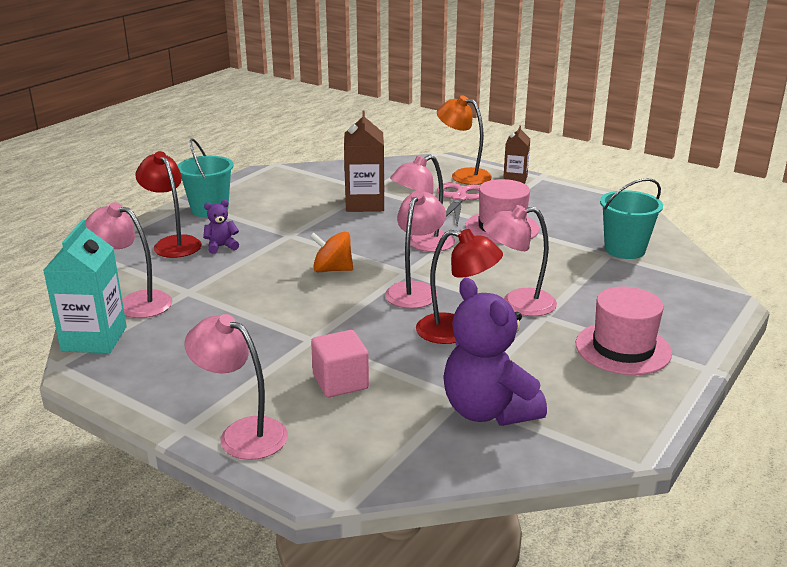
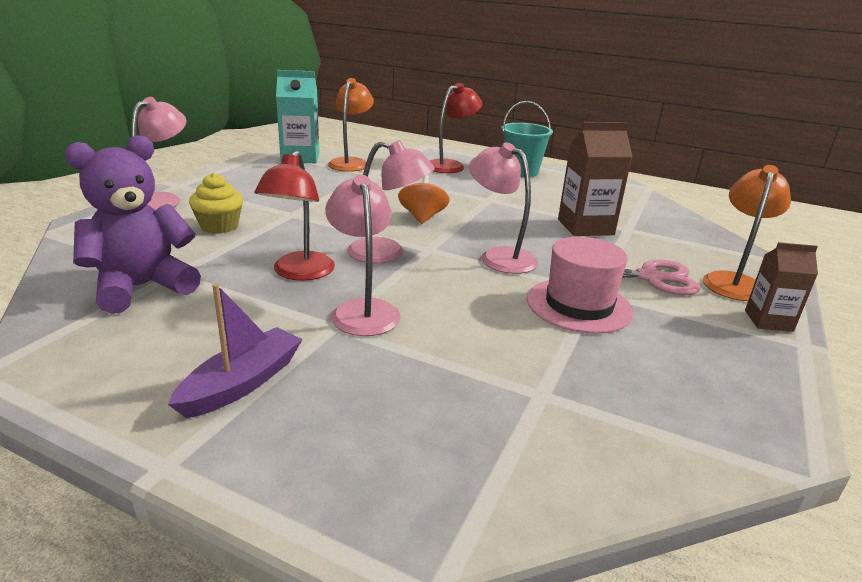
camera: 80 degrees right, 0 degrees up
pink lamp [85,202,173,318] -> orange lamp [328,78,374,172]
purple teddy bear [203,200,239,254] -> none
pink cube [311,330,369,397] -> yellow cupcake [189,173,243,234]
pink hat [576,287,672,375] -> purple boat [168,283,303,419]
turquoise bucket [600,178,663,259] -> none

